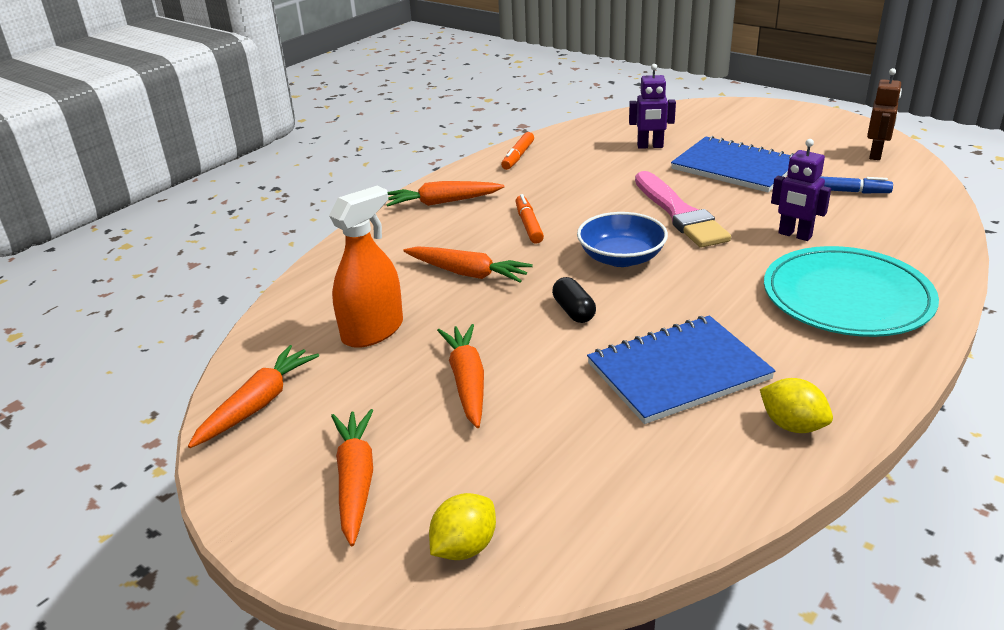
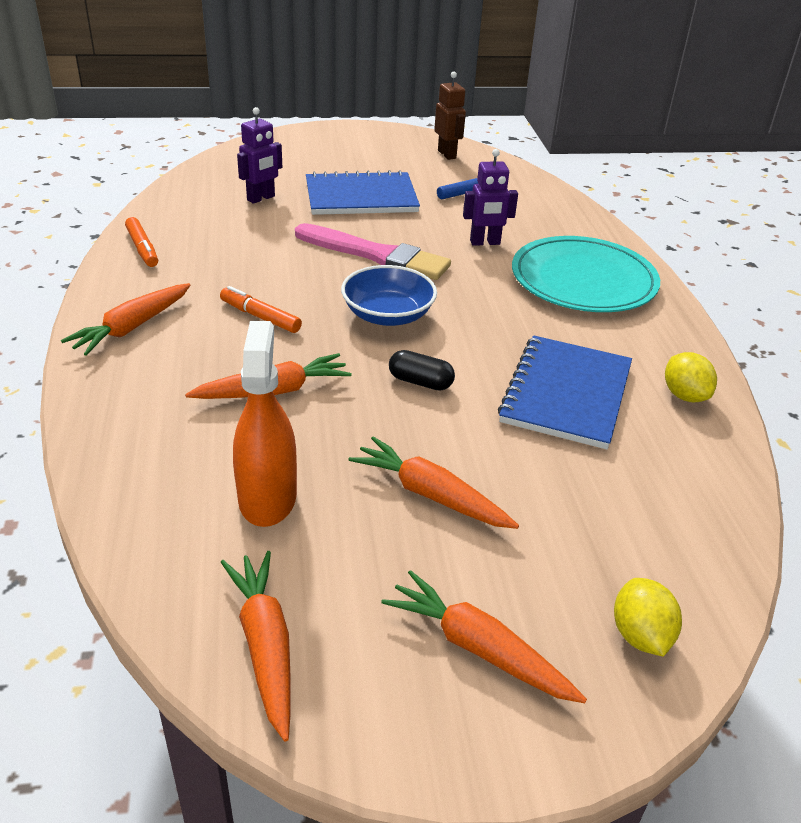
camera: 50 degrees left, 5 degrees up
yellow lemon [760,378,833,433] -> yellow lemon turned 75 degrees clockwise [665,352,717,402]

